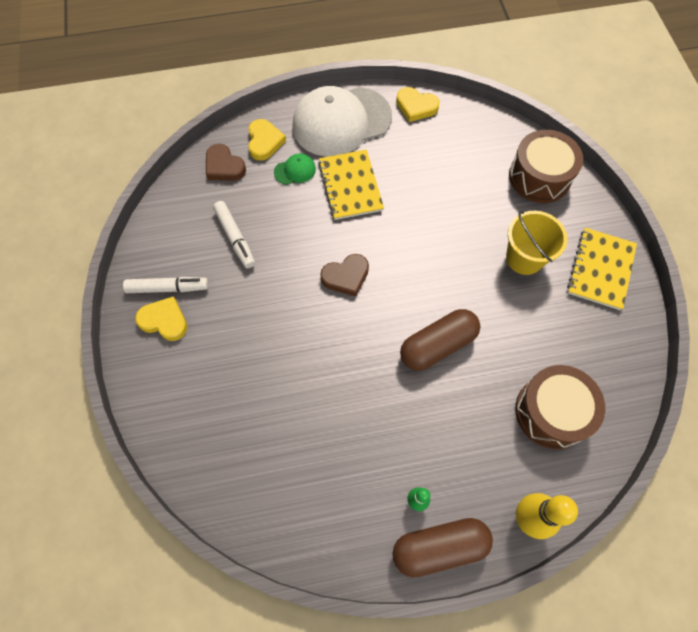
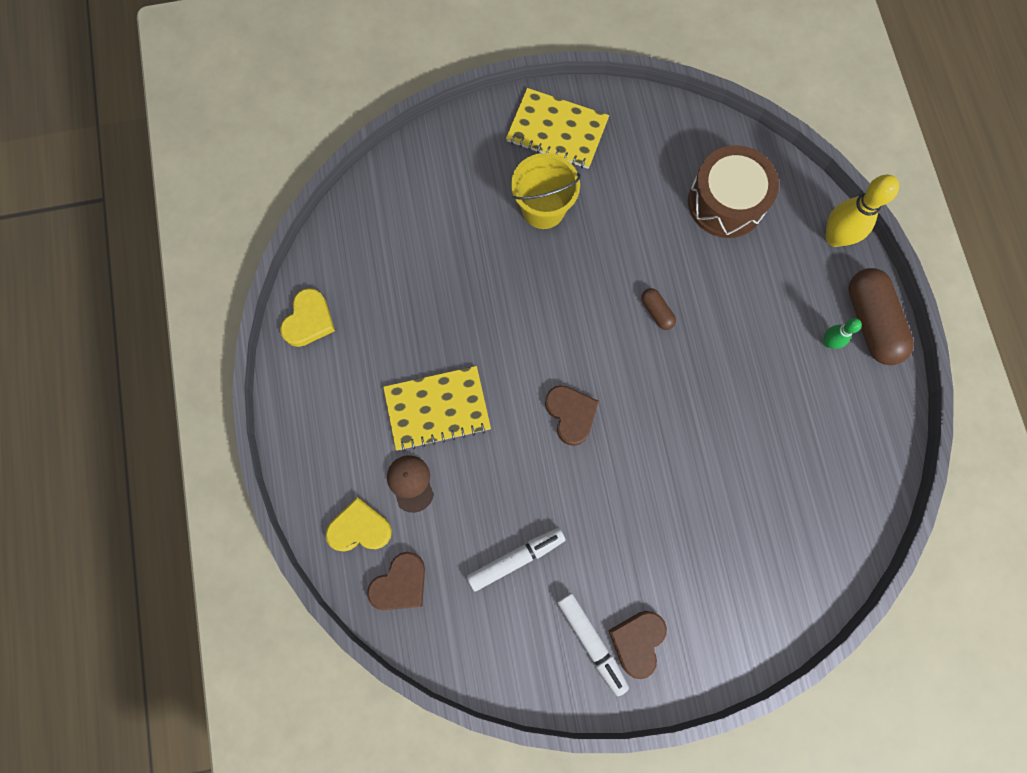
camera: 90 degrees left, 10 degrees up
white marker [123,277,209,293] -> white marker turned 150 degrees clockwise [557,593,629,696]
yellow heart [135,296,187,341] -> brown heart [608,611,667,679]
green cap [274,153,316,185] -> brown cap [387,455,434,513]
white cap [292,86,392,157] -> none
brown capsule [400,309,480,371] -> brown capsule [641,288,676,330], size x0.47
brown drum [509,130,583,203] -> none

